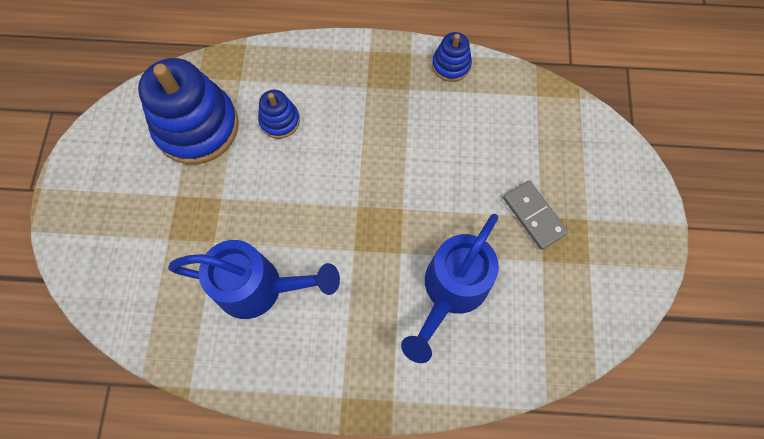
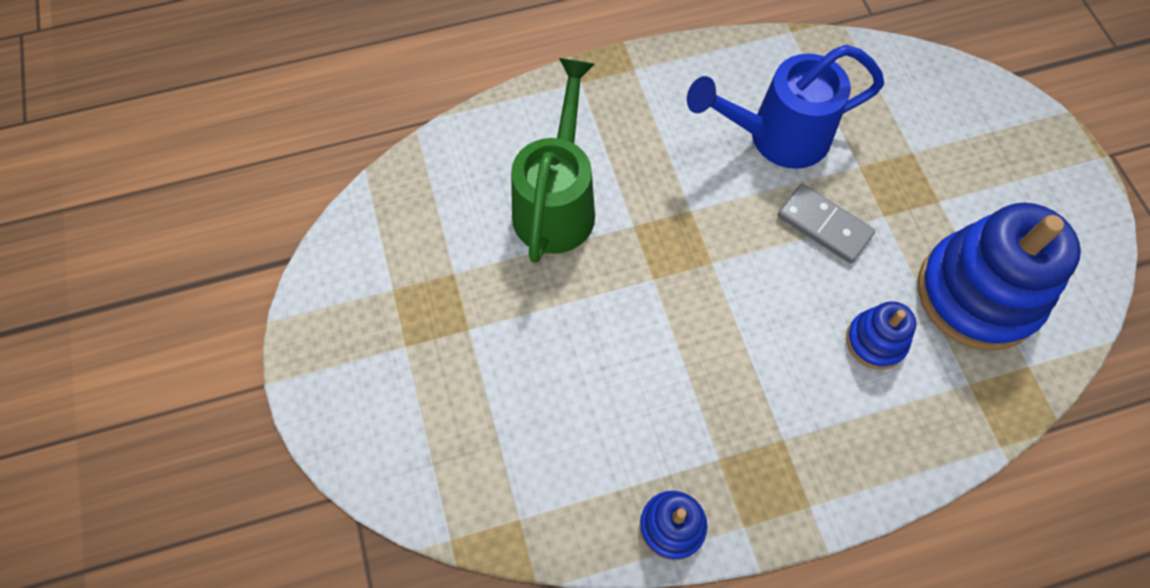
camera: 160 degrees right, 5 degrees down
blue watering can [401,214,499,363] -> green watering can [511,58,595,263]
grey domino [503,180,568,250] -> grey domino moved to [778,184,875,263]

